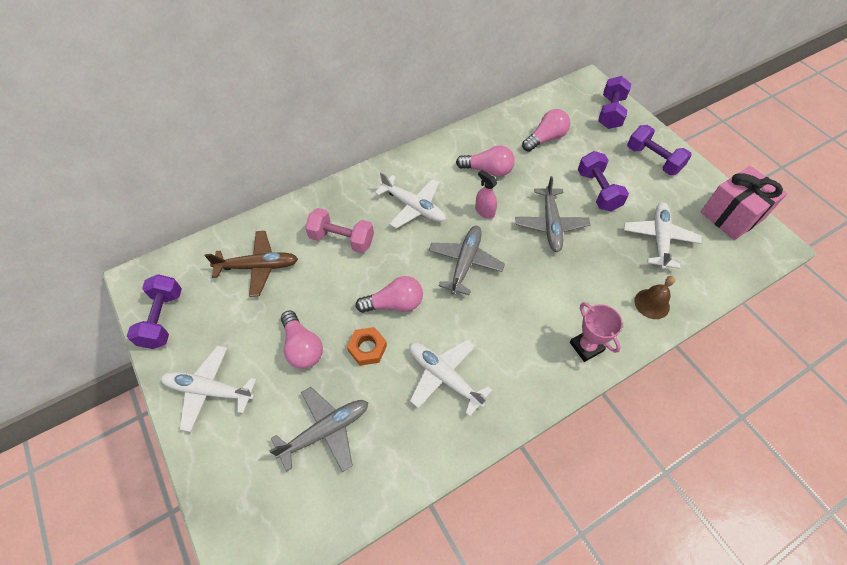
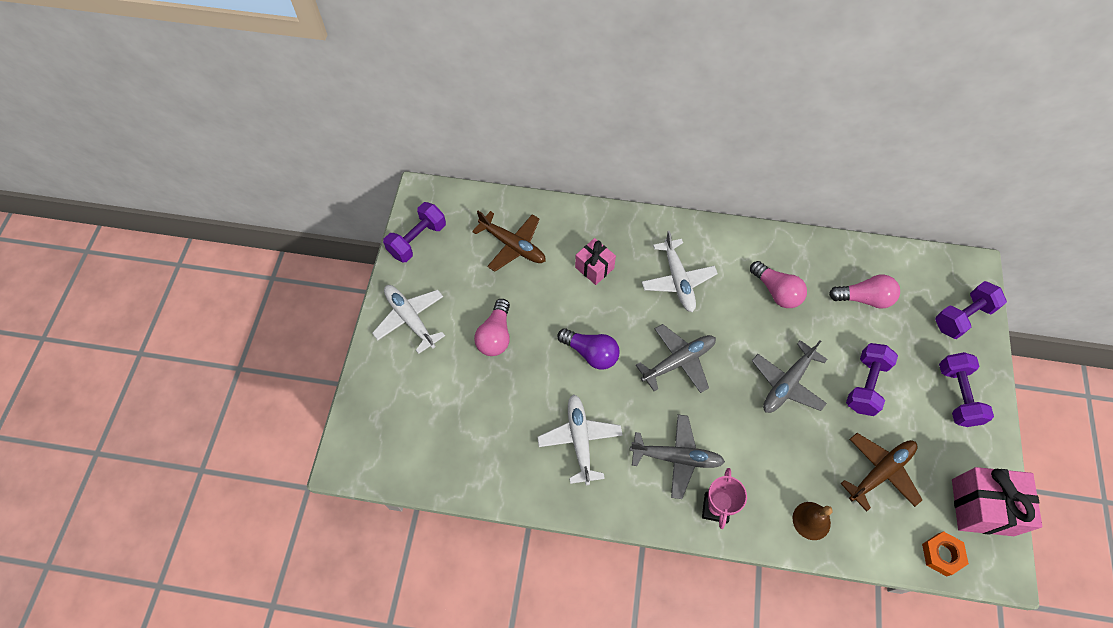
camera: 40 degrees right, 5 degrees up
grey plane [269,387,368,472] -> grey plane moved to [630,414,725,499]
pink dumbbell [305,208,374,253] -> pink gift [575,238,616,285]
orange nut [347,327,387,366] -> orange nut moved to [922,531,969,577]
pink light bulb [356,276,423,313] -> purple light bulb [557,328,620,370]
pink spray bottle [475,170,497,219] -> none
white plane [624,202,702,270] -> brown plane [840,433,922,512]

